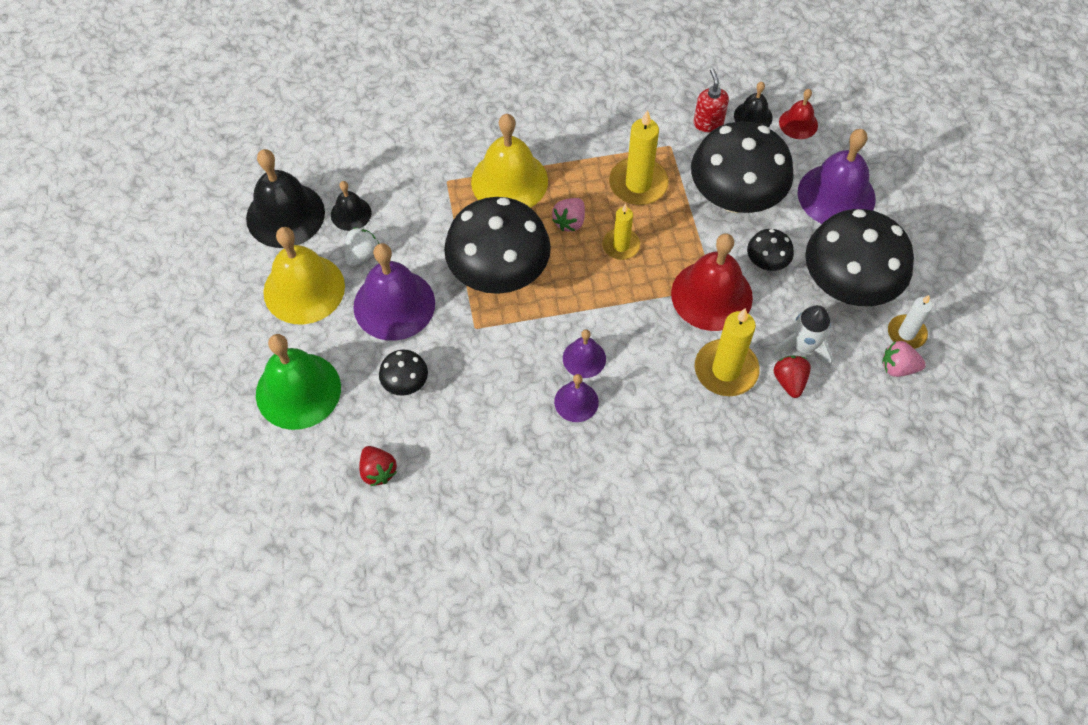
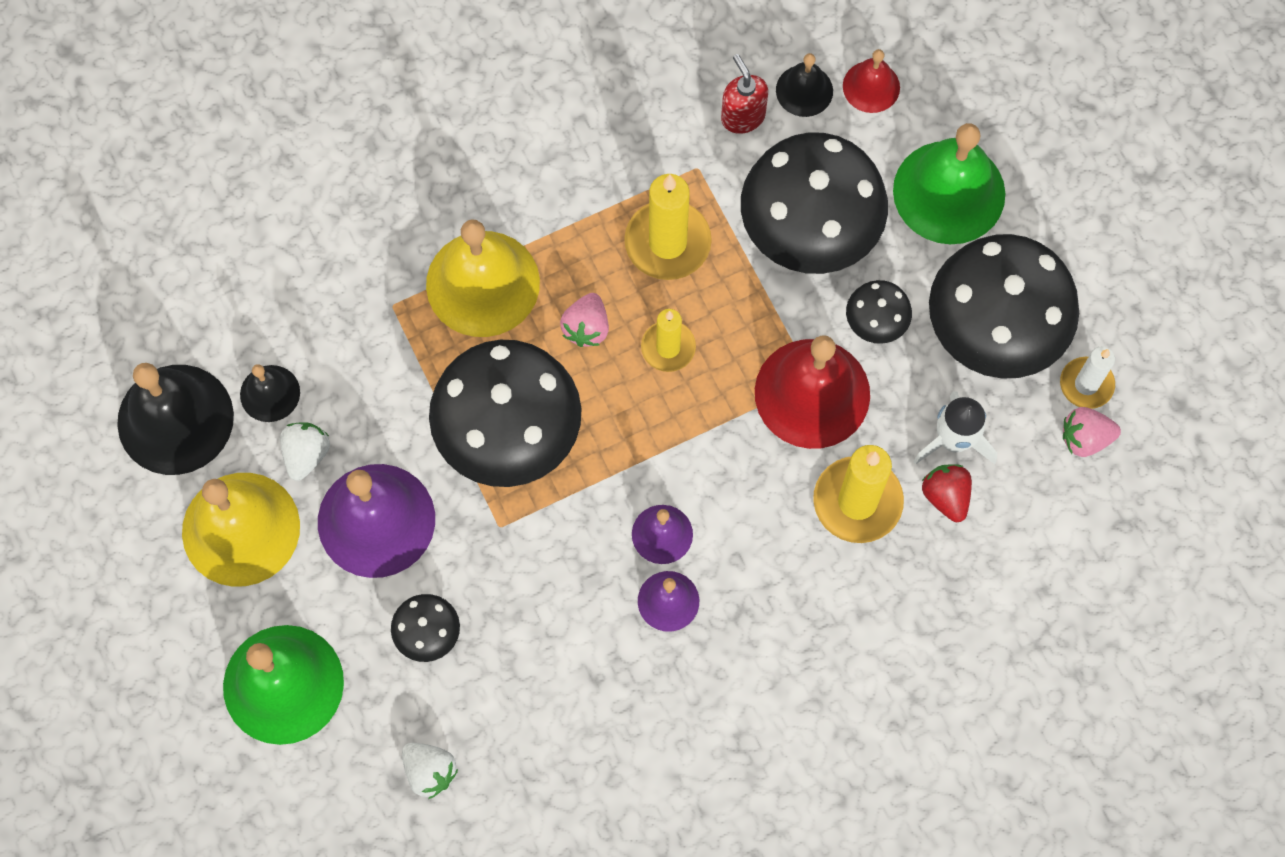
camera: 15 degrees left, 10 degrees up
red strawberry [359,446,397,486] -> white strawberry [402,743,458,799]
purple bell [798,129,876,224] -> green bell [893,123,1005,244]

